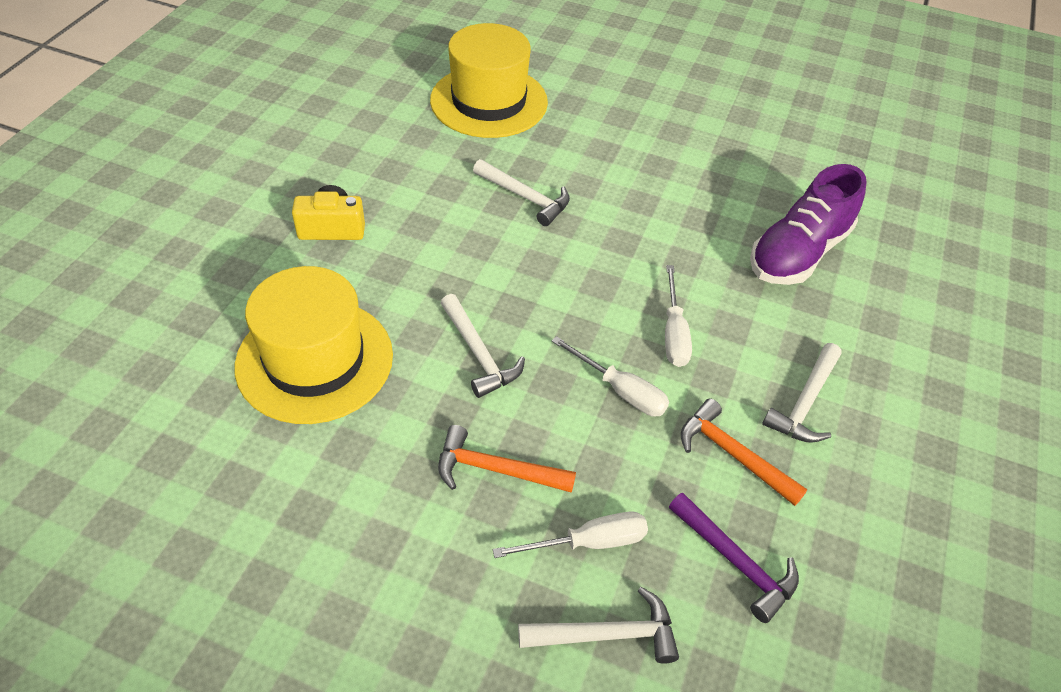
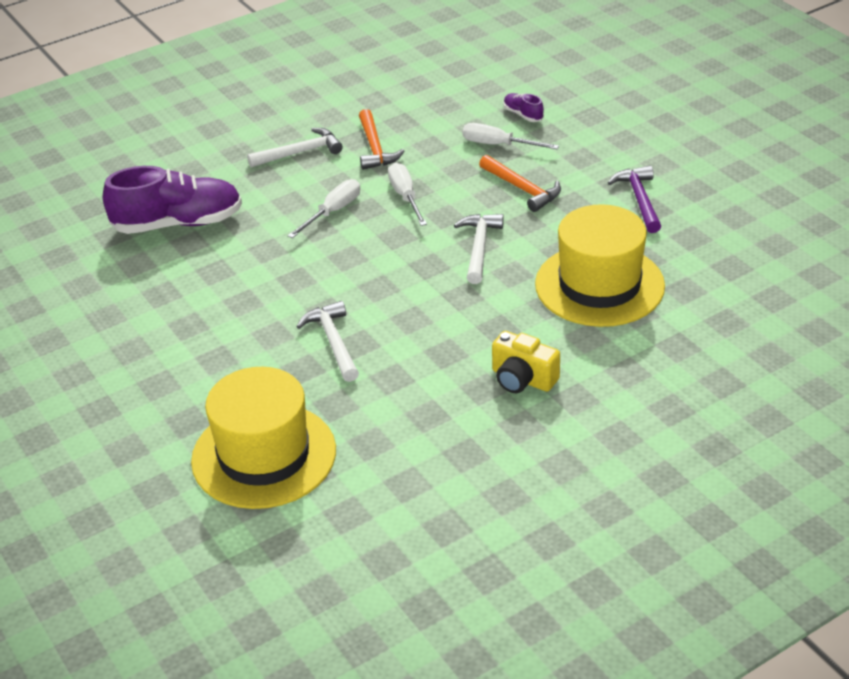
camera: 140 degrees left, 10 degrees down
white hammer [518,587,679,664] -> purple shoe [503,93,544,122]
purple hammer [669,493,799,623] -> purple hammer moved to [608,166,661,233]

